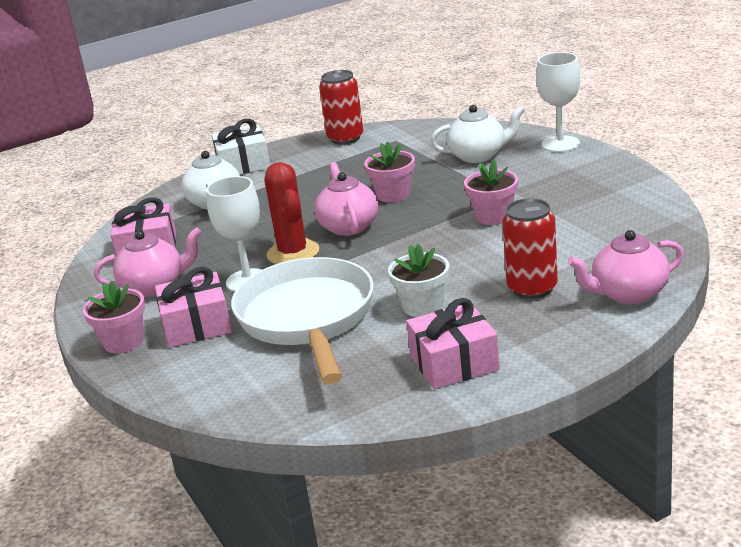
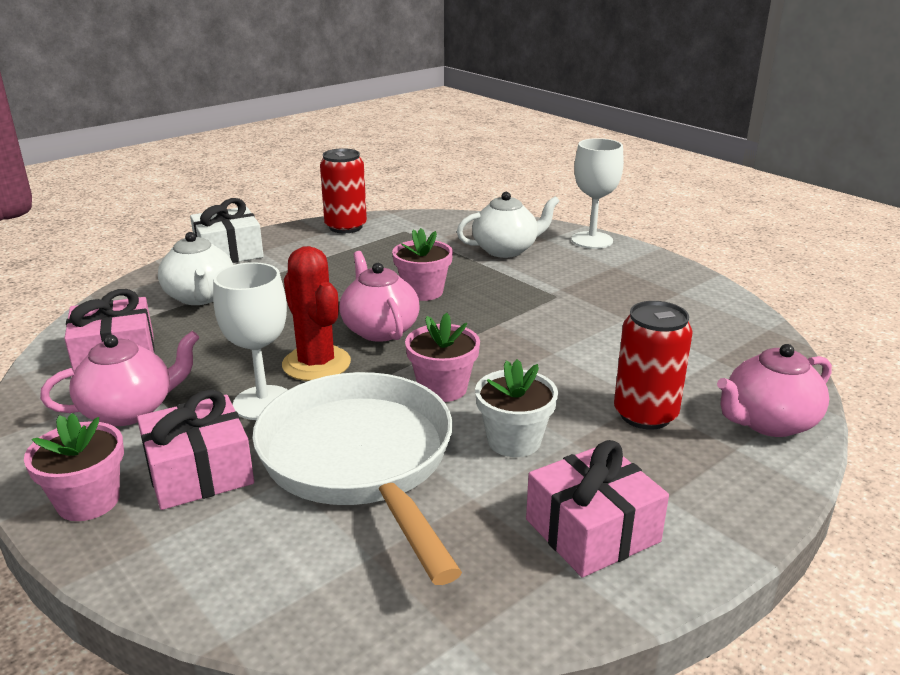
camera: 15 degrees left, 0 degrees up
pink flower pot [464,160,518,225] -> pink flower pot moved to [405,313,480,402]

